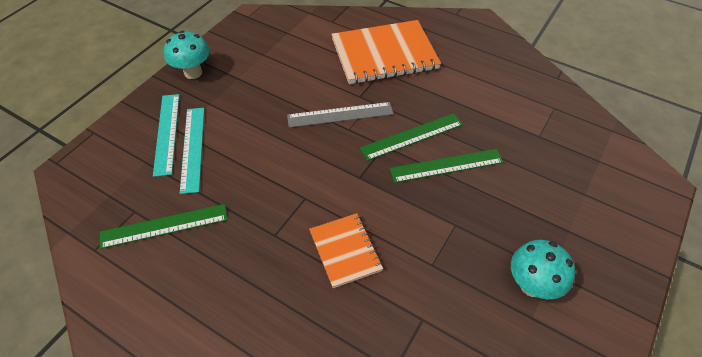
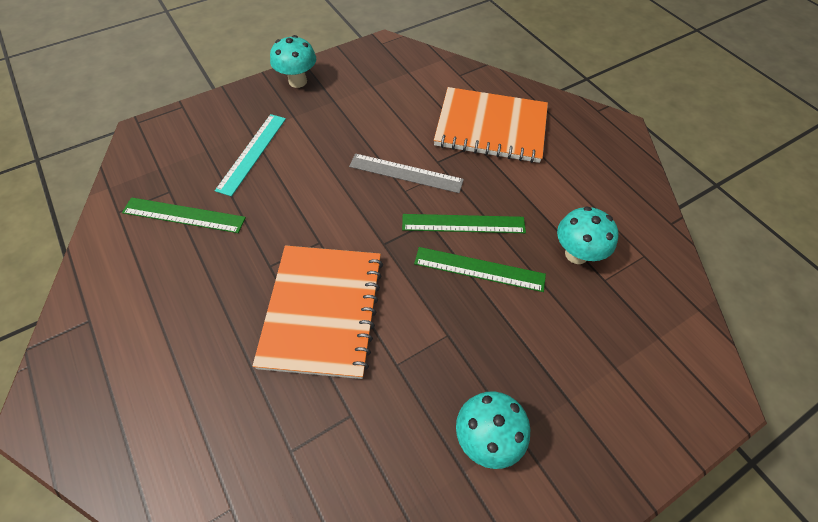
camera: 25 degrees right, 5 degrees up
turquoise ruler [153,94,179,177] -> none
orange notebook [309,213,383,288] -> orange notebook [253,246,383,379], size x1.81
none -> turquoise mushroom [557,206,619,264]

